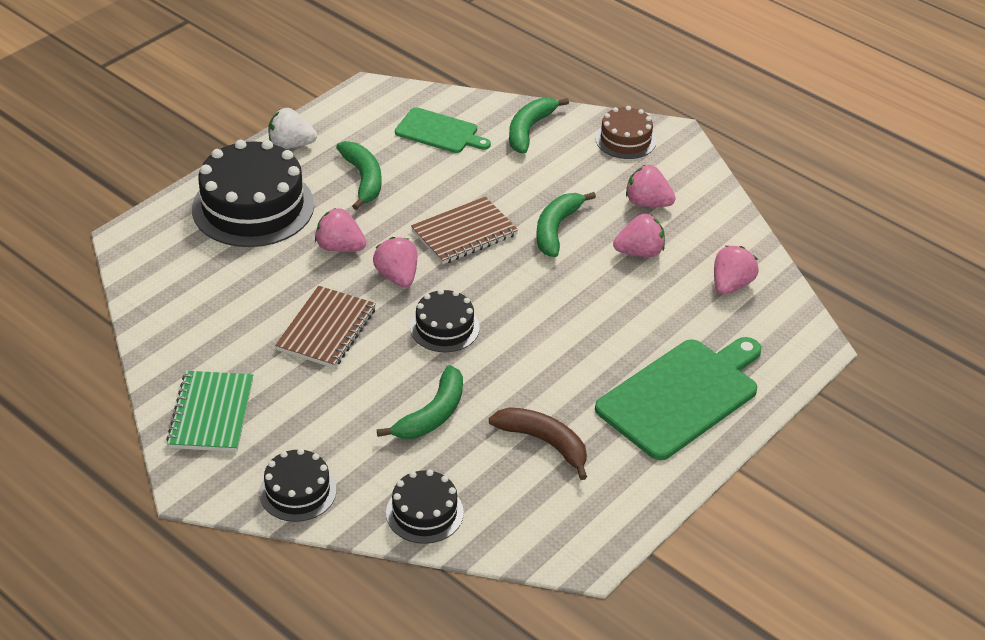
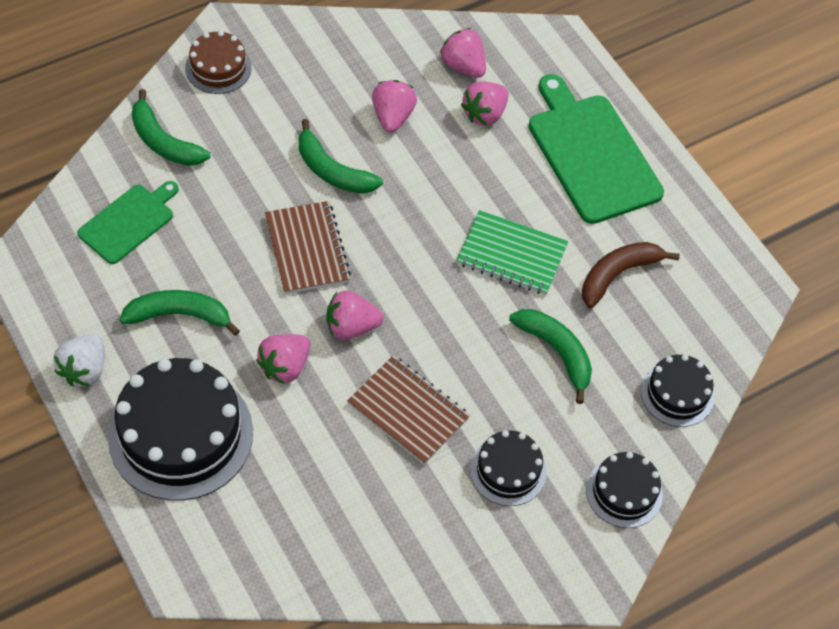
camera: 75 degrees left, 15 degrees up
green notebook [166,371,253,452] -> green notebook moved to [457,210,568,295]
black cake [410,289,479,352] -> black cake moved to [470,430,547,506]
pink strawberry [626,165,675,207] -> pink strawberry moved to [461,81,509,126]

